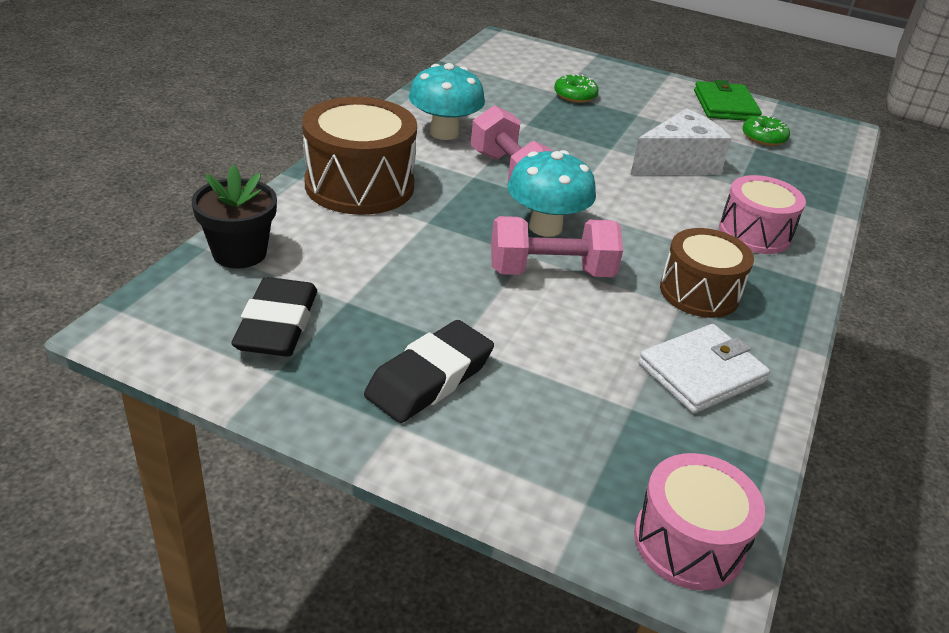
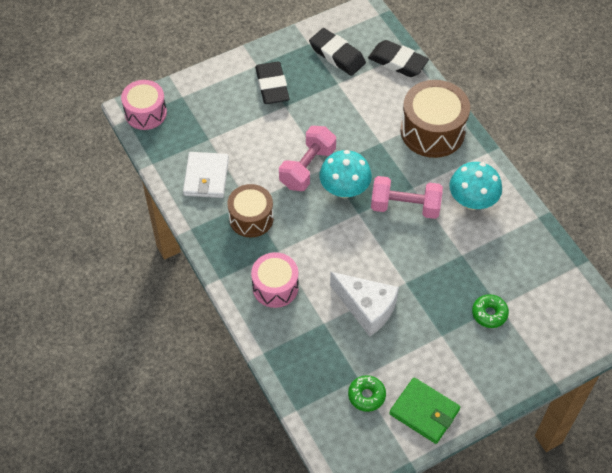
camera: 130 degrees right, 20 degrees up
black flower pot [192,165,277,269] -> black eraser [368,40,429,77]
white cheese [630,108,732,175] -> white cheese turned 60 degrees counterclockwise [330,272,399,336]

